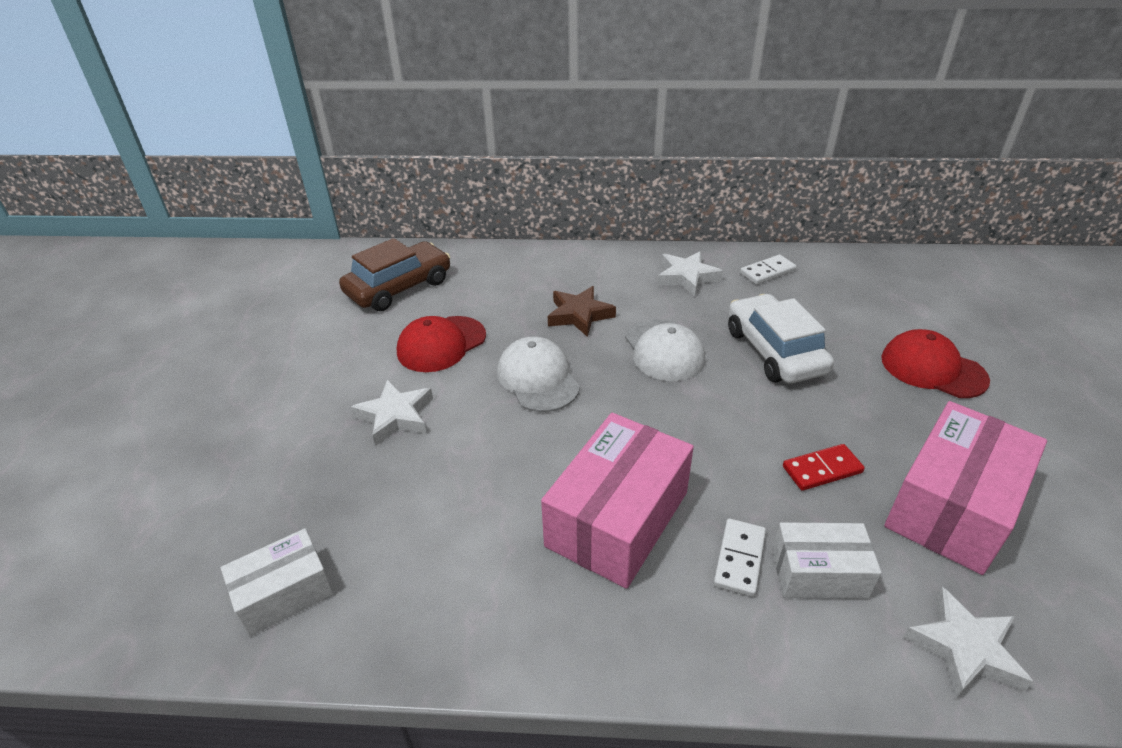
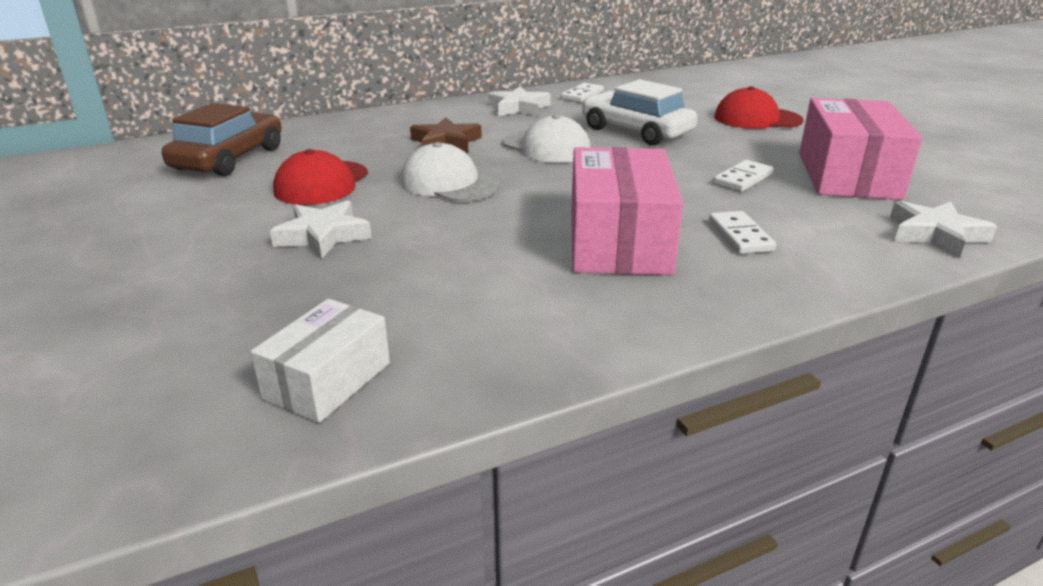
camera: 30 degrees left, 10 degrees down
white box [772,522,882,599] -> none
red domino [783,444,865,491] -> white domino [713,160,774,192]

